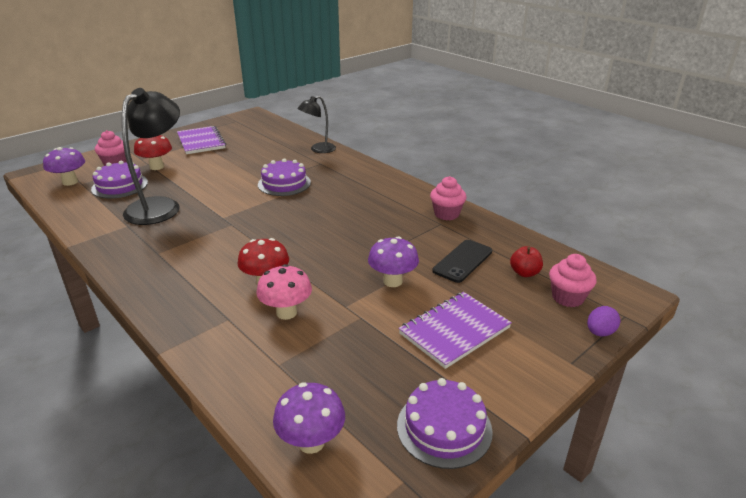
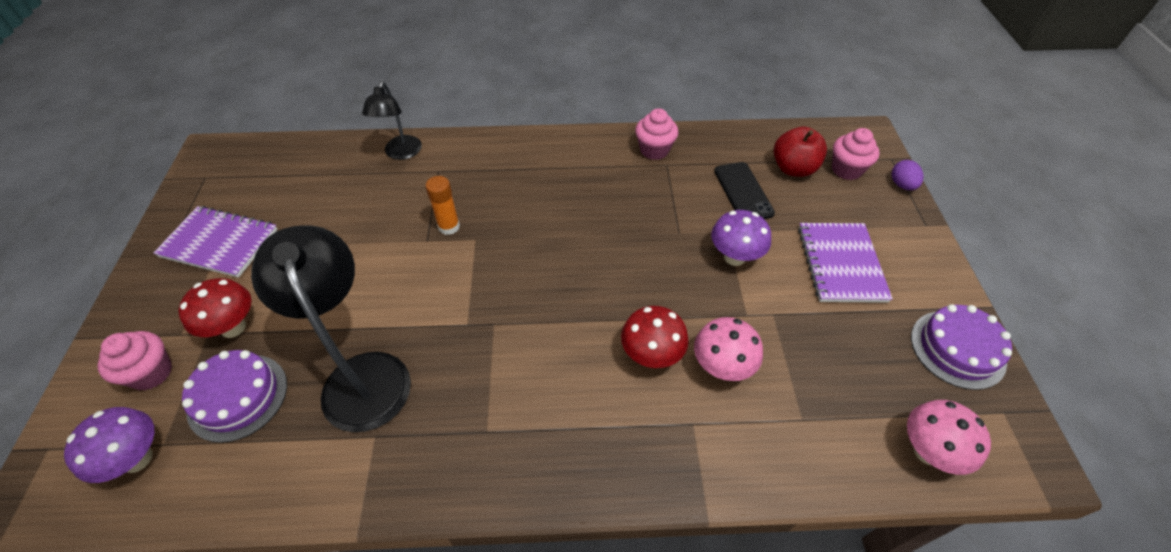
camera: 50 degrees left, 20 degrees up
purple cake [258,159,311,196] -> orange glue stick [425,176,460,235]
purple mushroom [273,382,345,454] -> pink mushroom [907,400,991,475]
red apple [510,246,543,277] -> red apple [774,127,827,177], size x1.52

